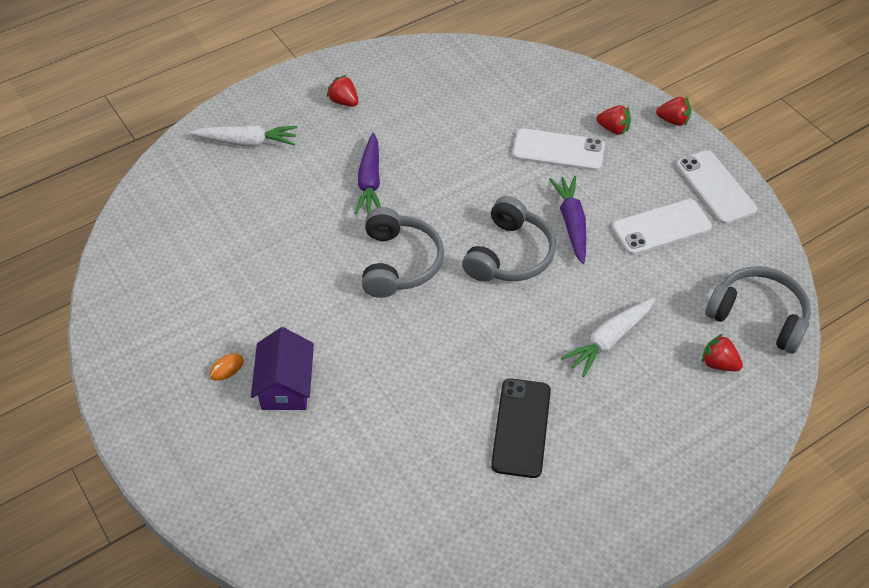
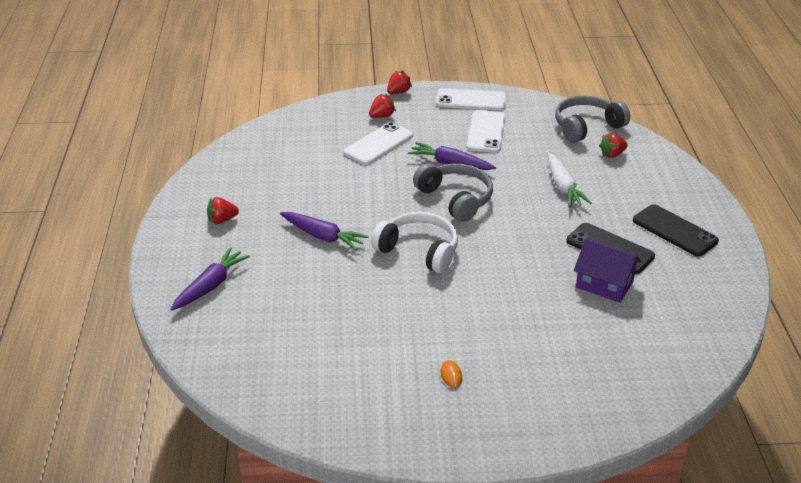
camera: 60 degrees left, 15 degrees down
white carrot [190,125,297,146] -> purple carrot [170,248,250,311]
purple house [251,327,314,410] -> purple house moved to [574,239,641,303]
grey headphones [362,207,444,298] -> white headphones [371,212,458,273]
none -> black phone [633,204,719,256]

